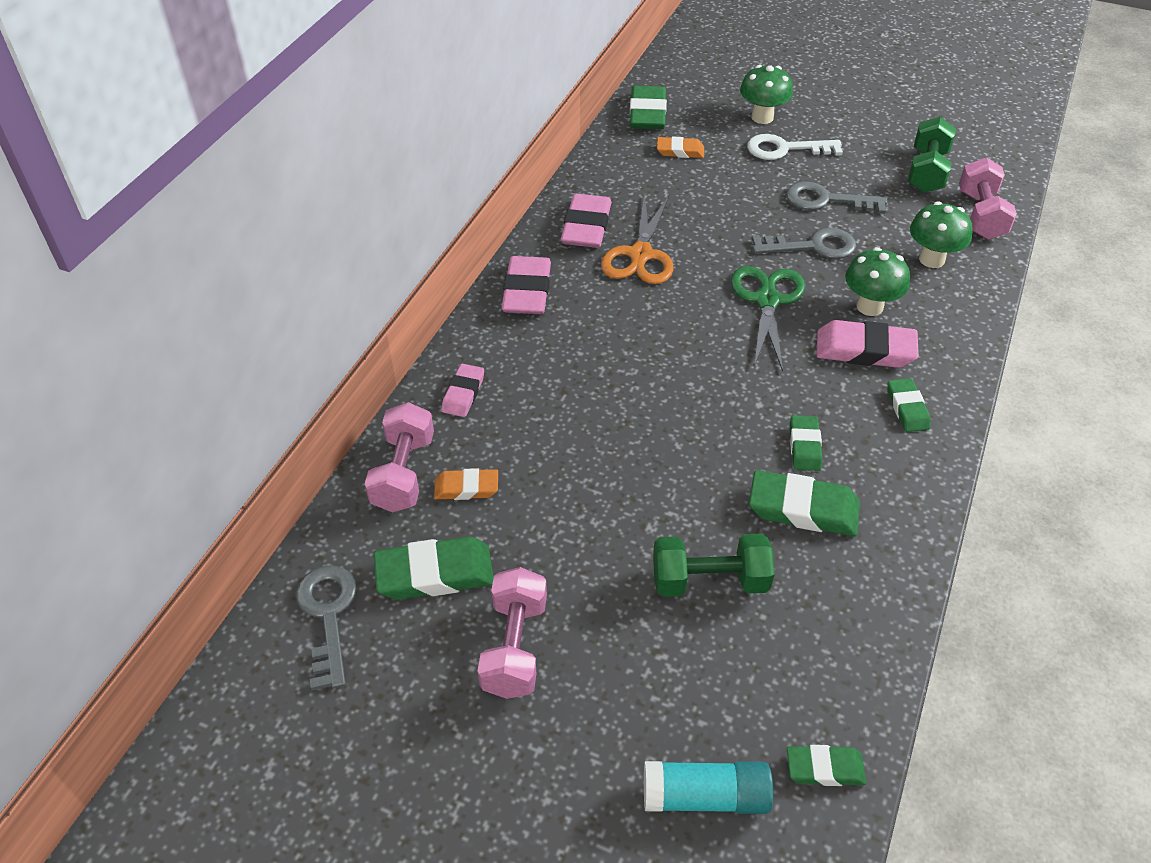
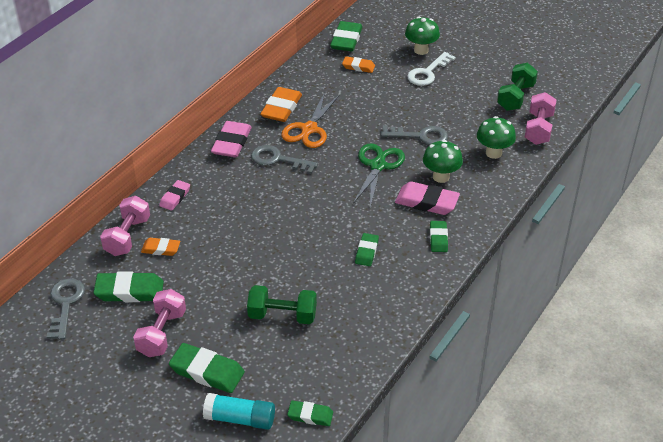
camera: 10 degrees right, 5 degrees down
pink eraser [561,194,612,248] -> orange eraser [260,87,302,122]
white key [747,134,843,160] -> white key turned 60 degrees counterclockwise [407,52,456,86]
green eraser [749,470,860,536] -> green eraser moved to [169,343,245,393]
grey key [786,181,887,214] -> grey key moved to [251,145,318,174]

